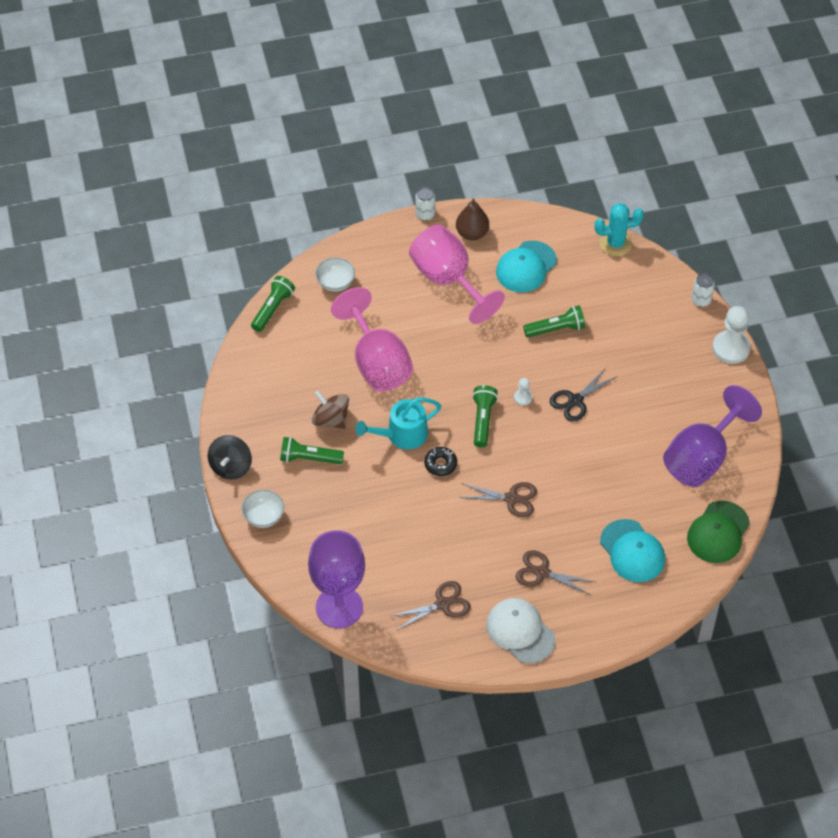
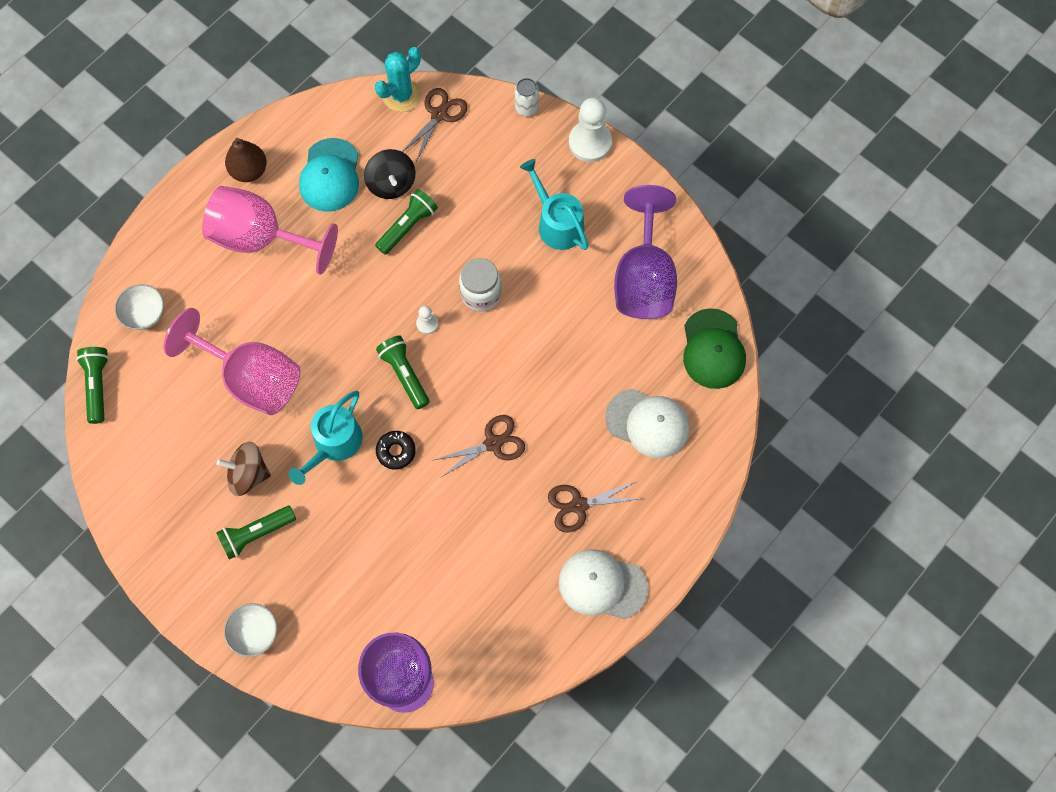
camera: 35 degrees left, 15 degrees up
black spinning top [208,435,252,480] -> black spinning top moved to [364,149,416,199]
brown scissors [391,581,471,630] -> brown scissors moved to [402,88,468,162]
white can [415,187,435,221] -> none
black scissors [550,368,617,422] -> white jar [459,258,501,311]
turquoise cap [600,519,665,582] -> white cap [605,389,690,458]
none -> turquoise watering can [520,159,589,250]

